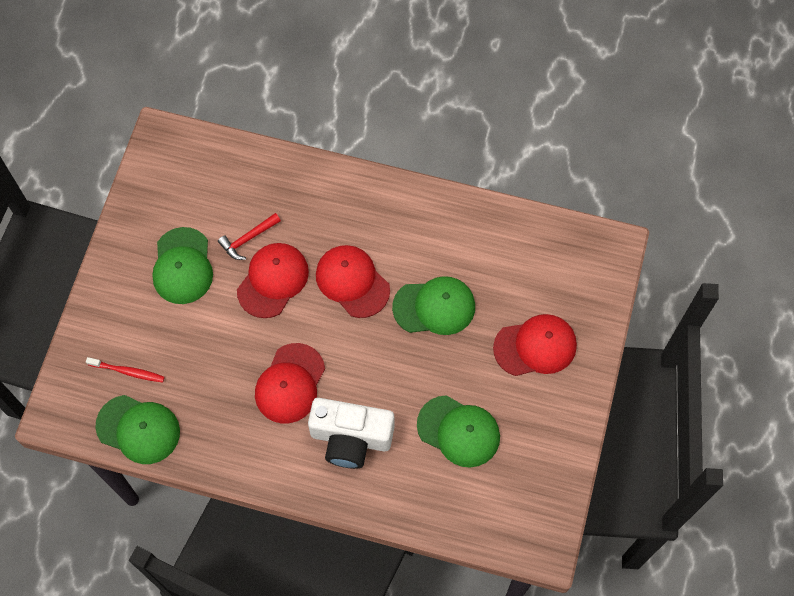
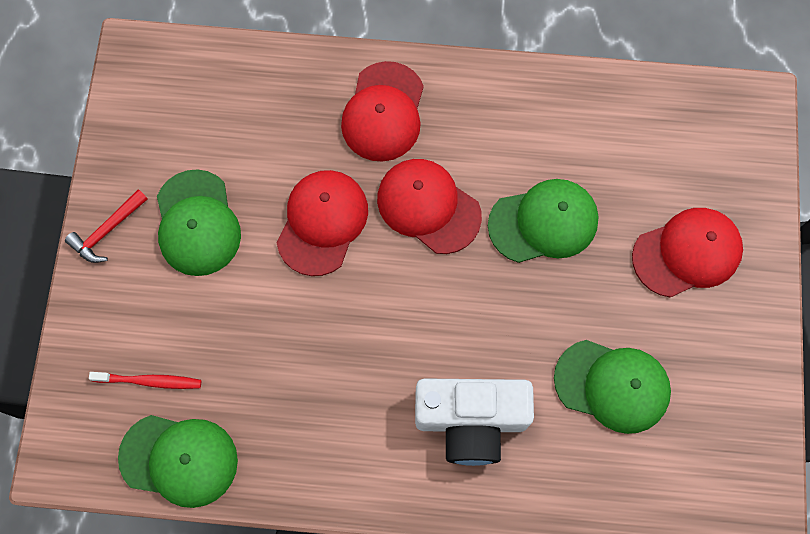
camera: 10 degrees left, 5 degrees up
red hammer [218,213,281,260] -> red hammer moved to [65,189,148,263]
red cap [255,343,325,423] -> red cap moved to [341,61,424,162]

